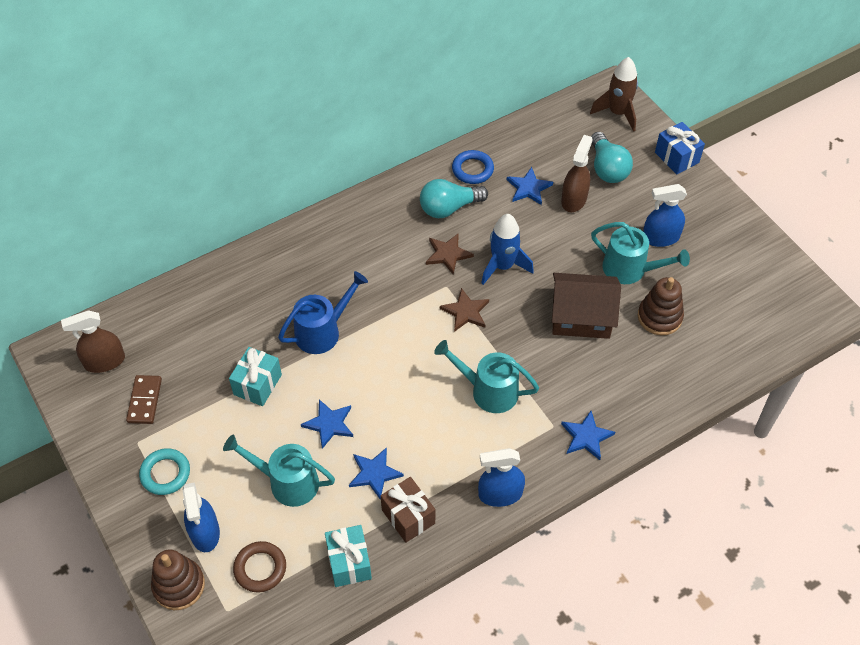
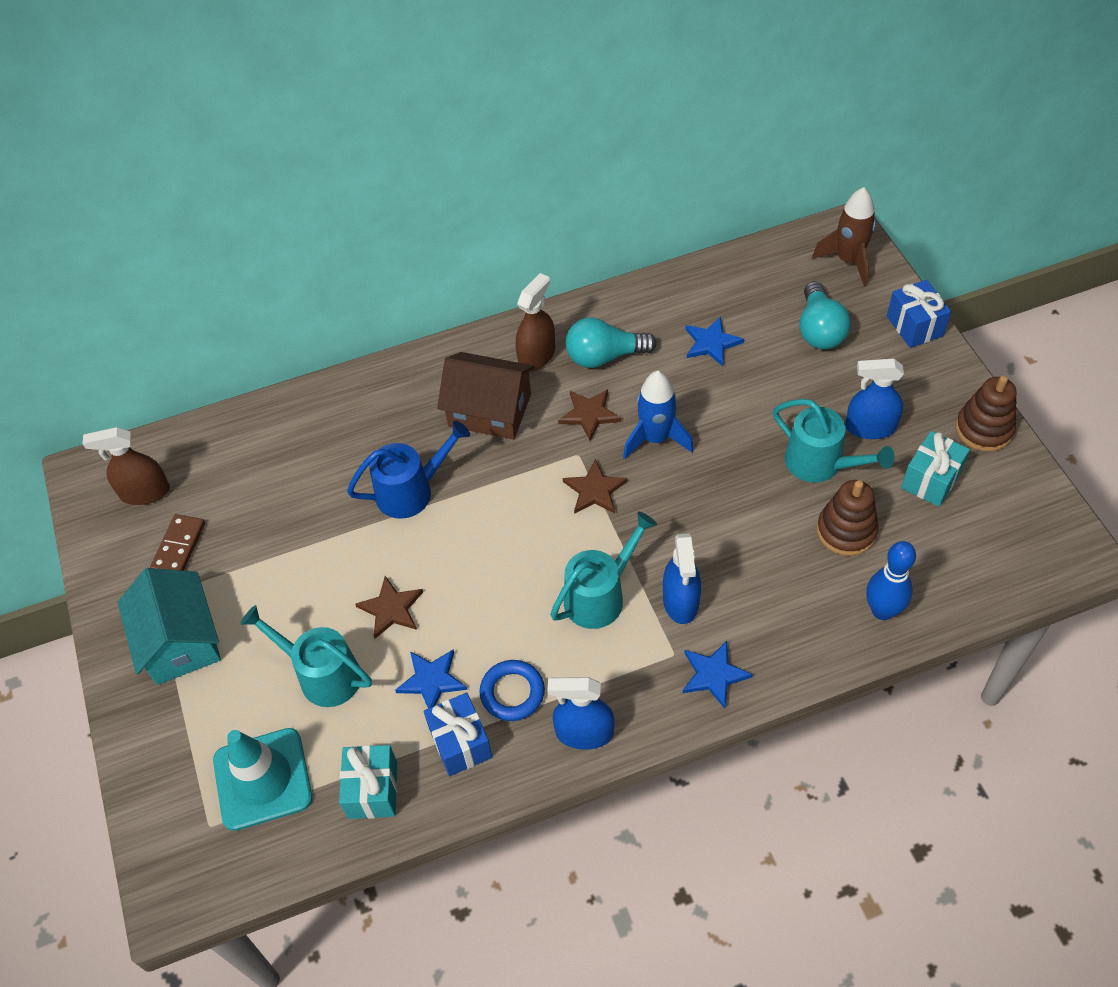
camera: 15 degrees right, 0 degrees up
turquoise ring [139,448,190,495] -> turquoise house [117,568,221,685]
brown stacking toy [151,549,205,610] -> brown stacking toy moved to [956,375,1017,452]
blue spray bottle [183,482,220,552] -> blue spray bottle moved to [663,533,701,624]
turquoise gift [229,347,282,406] -> turquoise gift moved to [901,431,970,507]
brown ring [233,541,286,593] -> turquoise traffic cone [213,728,312,831]
blue star [301,399,353,449] -> brown star [355,576,423,639]
brown gift [381,477,435,543] -> blue gift [424,693,492,776]
turquoise watering can [434,340,539,413] -> turquoise watering can turned 105 degrees clockwise [550,512,657,629]
blue ring [452,150,494,184] -> blue ring moved to [479,660,545,721]
brown house [552,273,621,339] -> brown house moved to [437,352,535,440]
brown spray bottle [561,135,593,212] -> brown spray bottle moved to [516,273,555,371]
none -> blue bowling pin [866,541,916,620]

